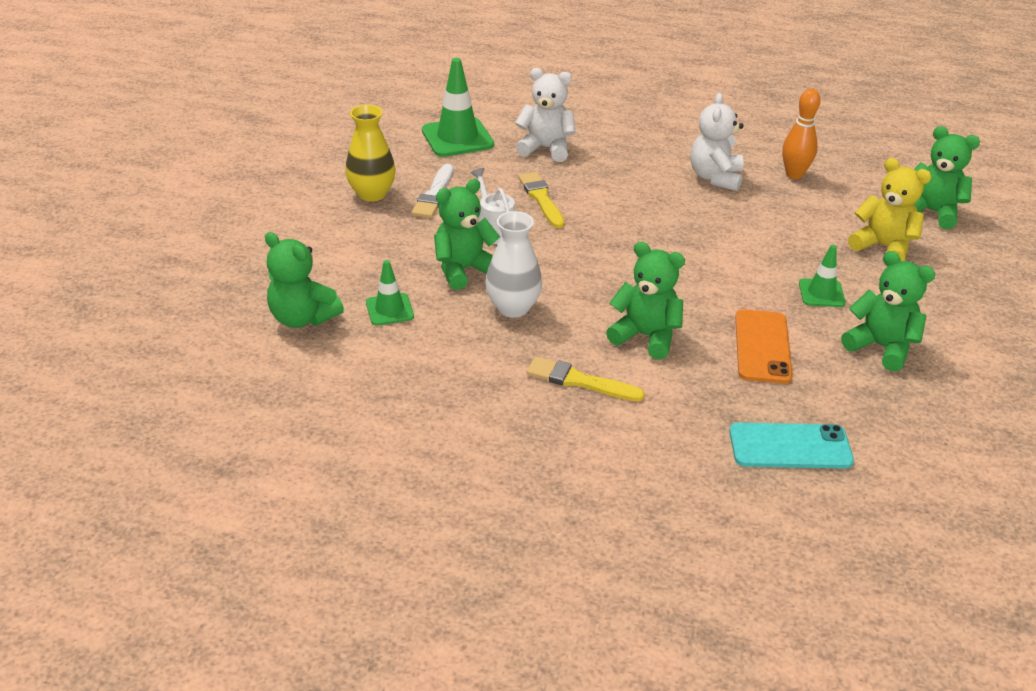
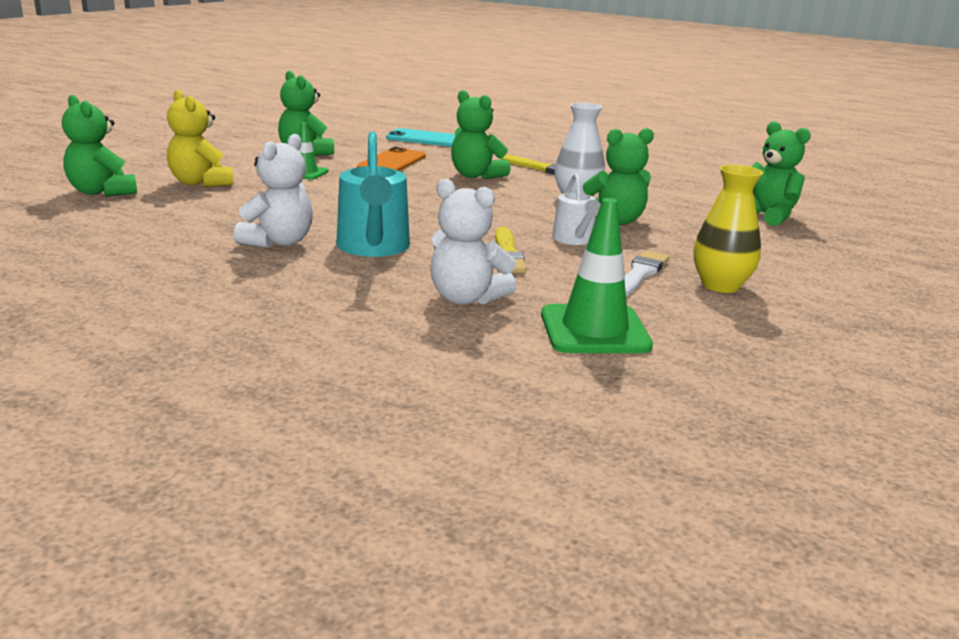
camera: 165 degrees left, 15 degrees down
green traffic cone [366,260,414,325] -> none
orange bowling pin [782,88,821,179] -> none
none -> turquoise watering can [336,131,410,257]

